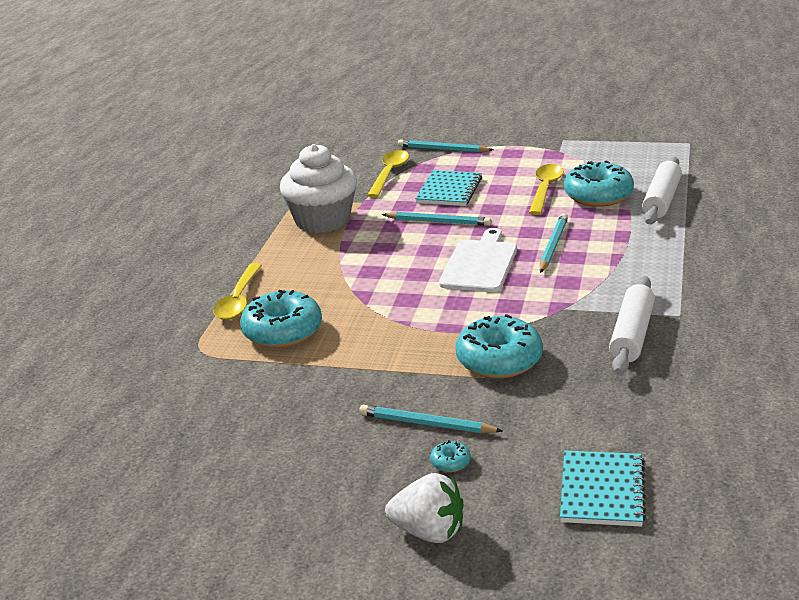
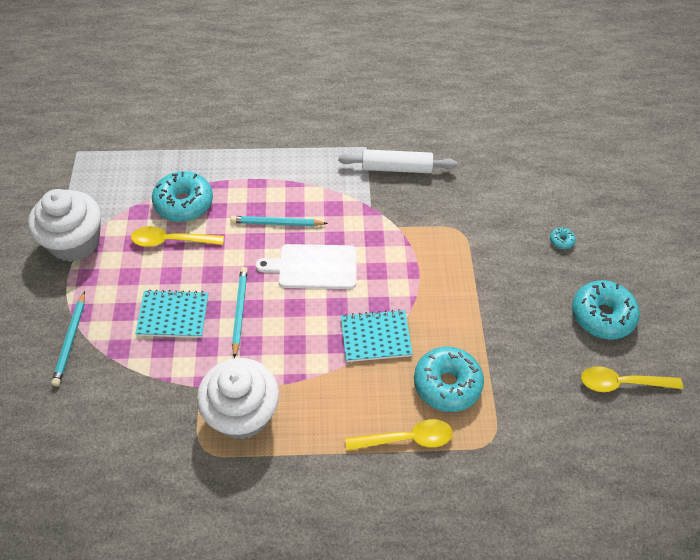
camera: 110 degrees left, 25 degrees up
turquoise pencil [359,405,502,433] -> none
yellow spoon [367,150,409,198] -> yellow spoon moved to [581,366,683,392]
white strawberry [385,473,463,543] -> none
turquoise donut [455,314,543,378] -> turquoise donut moved to [572,280,640,339]
turquoise notebook [560,451,646,527] -> turquoise notebook moved to [341,309,413,362]
white rolling pin [642,157,682,224] -> none
none -> white cupcake [28,189,101,262]

